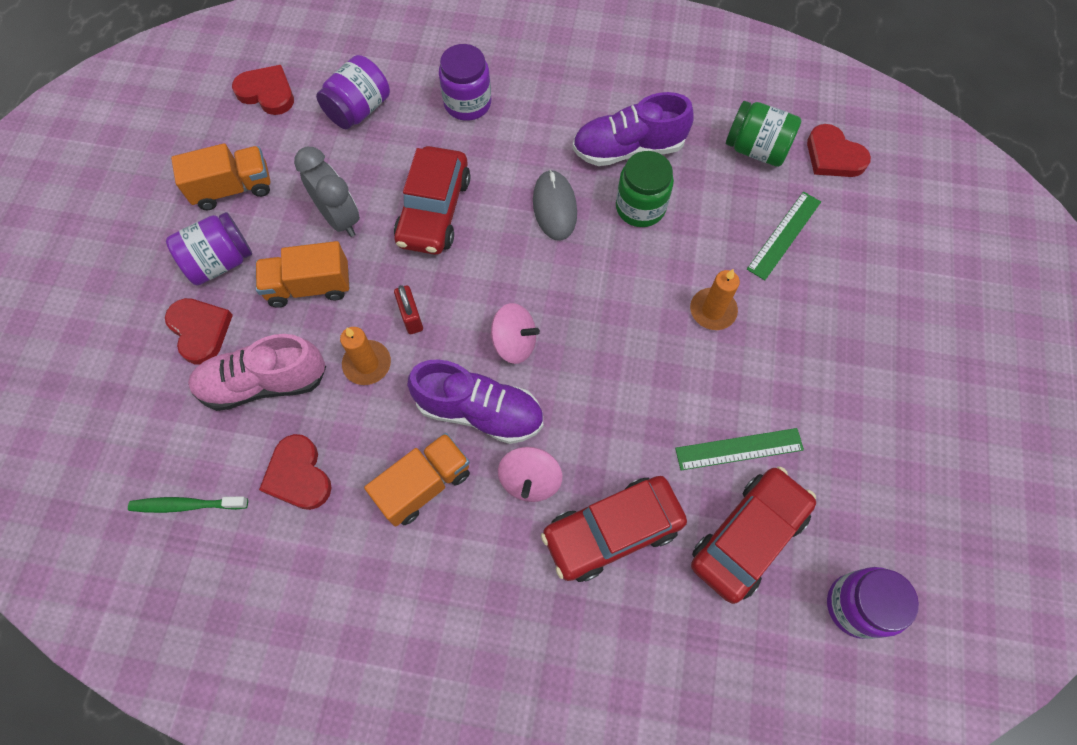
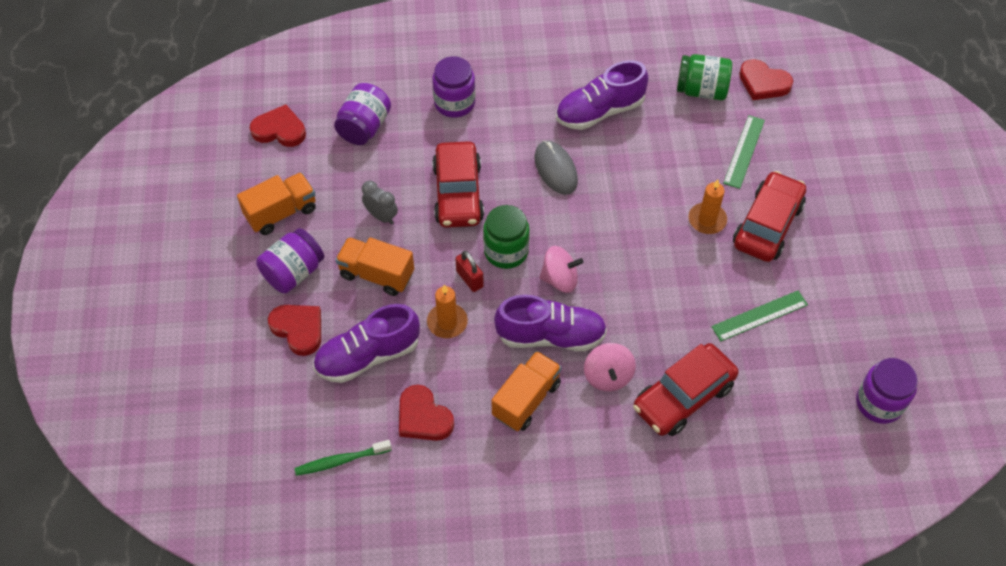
camera: 15 degrees left, 10 degrees down
pink shoe [188,334,326,411] -> purple shoe [313,304,420,383]
orange truck [256,241,349,308] -> orange truck turned 45 degrees clockwise [335,237,414,296]
grey clock [294,147,360,237] -> grey clock [362,181,398,225], size x0.65
green jar [616,151,674,227] -> green jar moved to [483,205,530,269]
red car [691,467,816,604] -> red car moved to [733,171,806,262]

